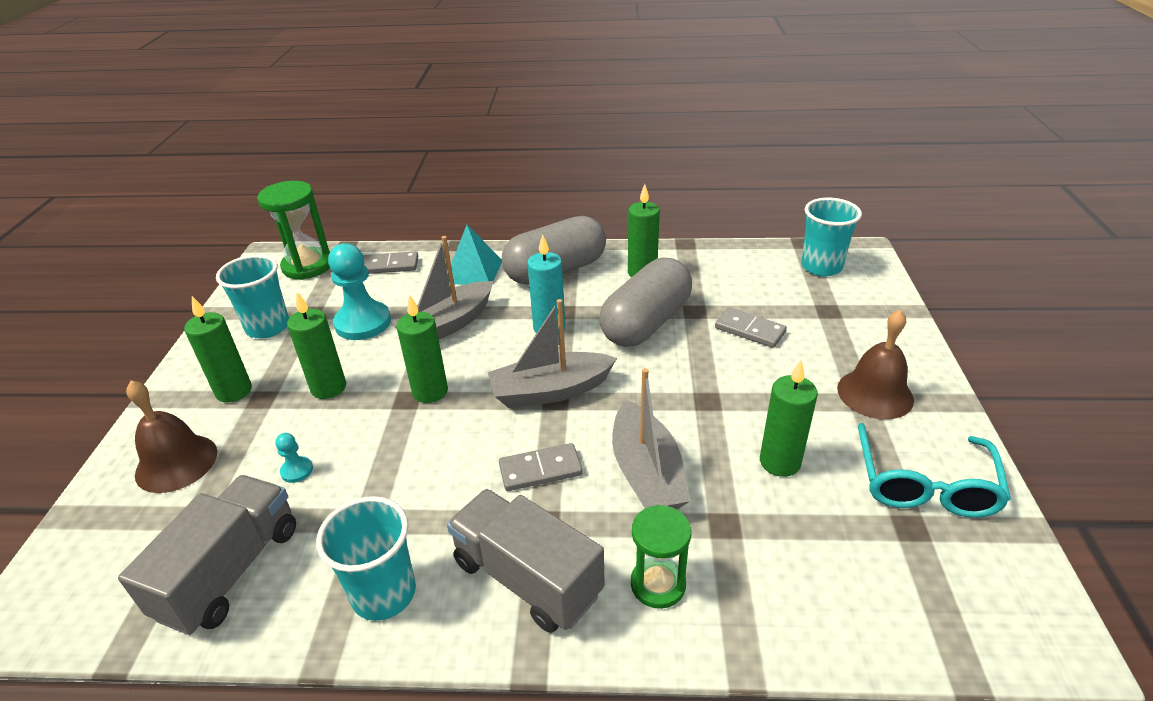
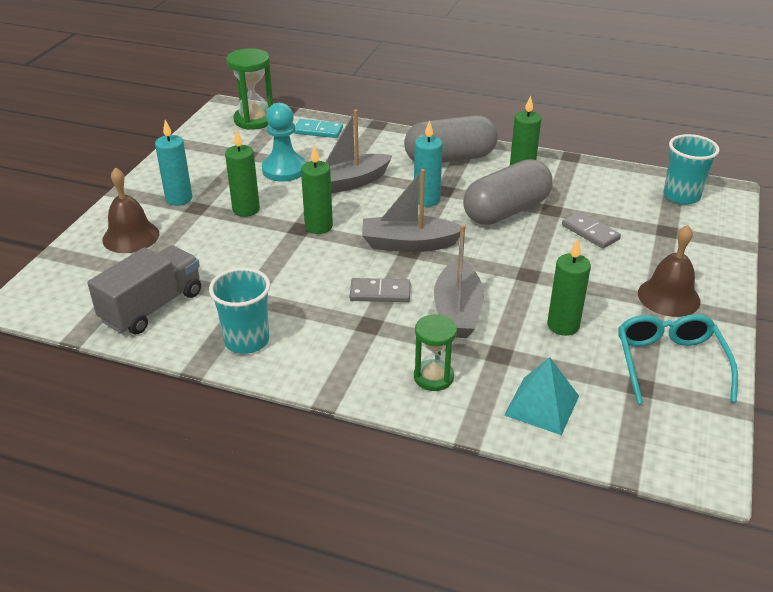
camera: 15 degrees right, 0 degrees up
green candle [184,296,252,403] -> turquoise candle [155,120,192,206]
turquoise cup [216,255,289,338] -> none
turquoise pawn [275,433,313,483] -> none
grey domino [364,251,418,274] -> turquoise domino [294,119,343,138]
turquoise pyramid [447,225,502,285] -> turquoise pyramid moved to [504,357,579,435]
grey truck [447,489,605,633] -> none
turquoise glasses [858,423,1011,518] -> turquoise glasses turned 150 degrees clockwise [618,314,738,404]

